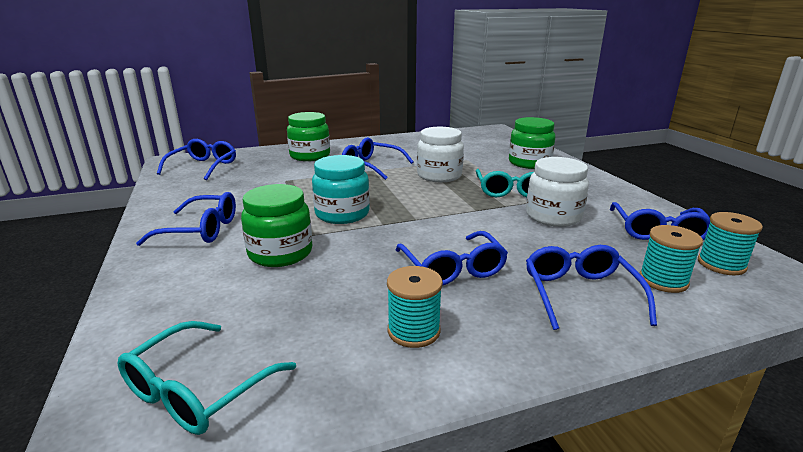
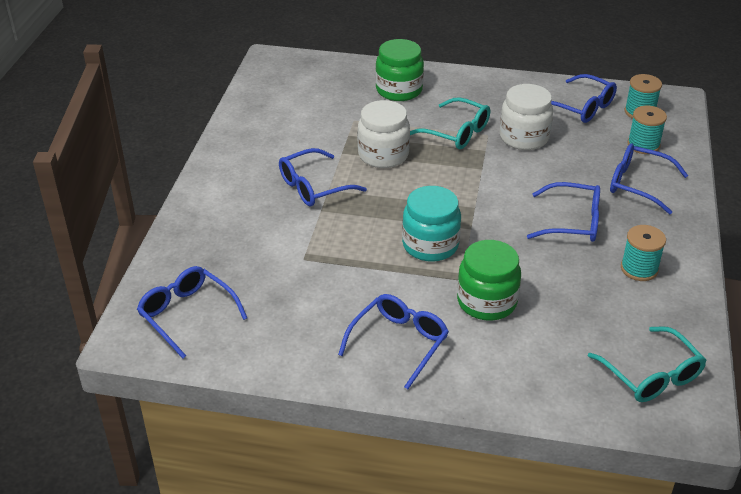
camera: 60 degrees left, 15 degrees up
green jar [287,112,330,161] -> none

